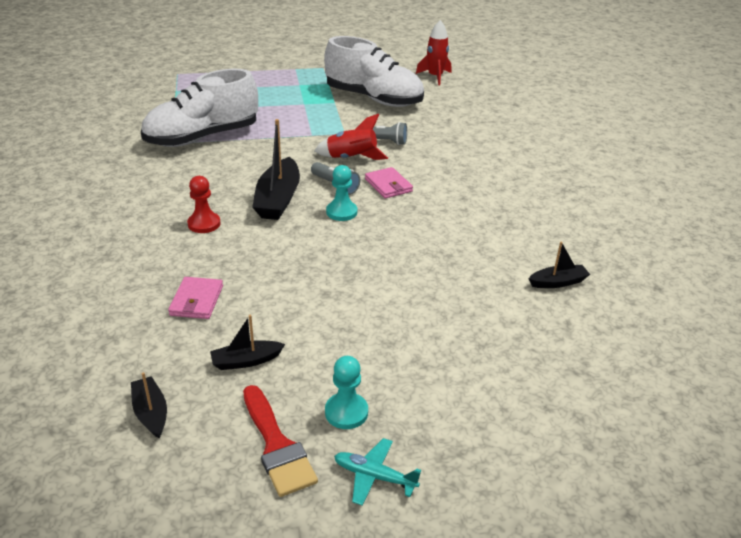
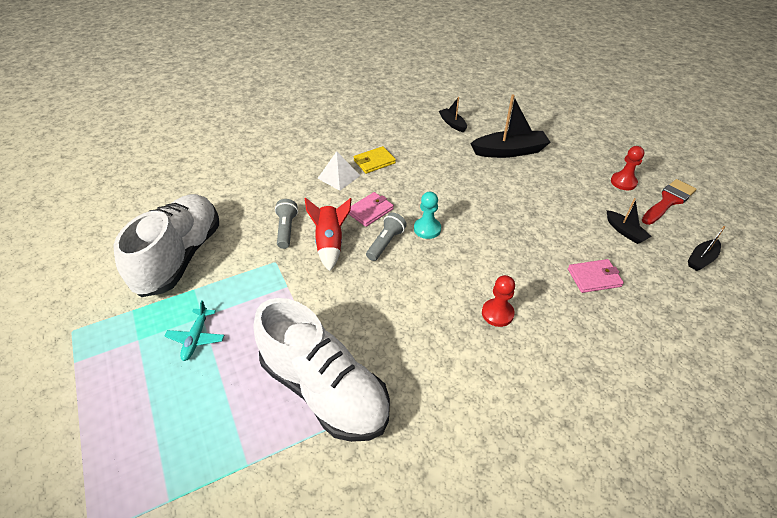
camera: 105 degrees left, 10 degrees up
black boat [252,119,300,220] -> black boat moved to [470,95,551,158]
turquoise pawn [325,356,368,429] -> red pawn [611,146,644,190]
turquoise plane [334,438,421,506] -> turquoise plane moved to [165,300,224,361]
red rocket [416,20,451,86] -> none
none -> white pyramid [317,151,360,191]
none -> yellow wallet [354,146,396,174]

